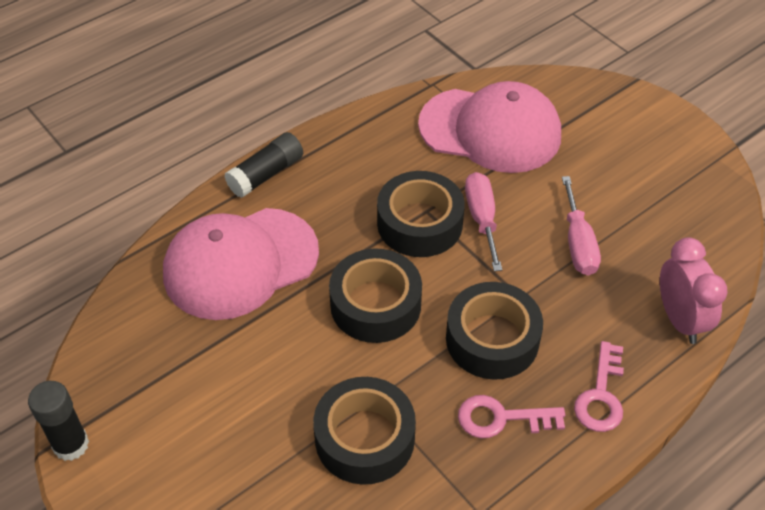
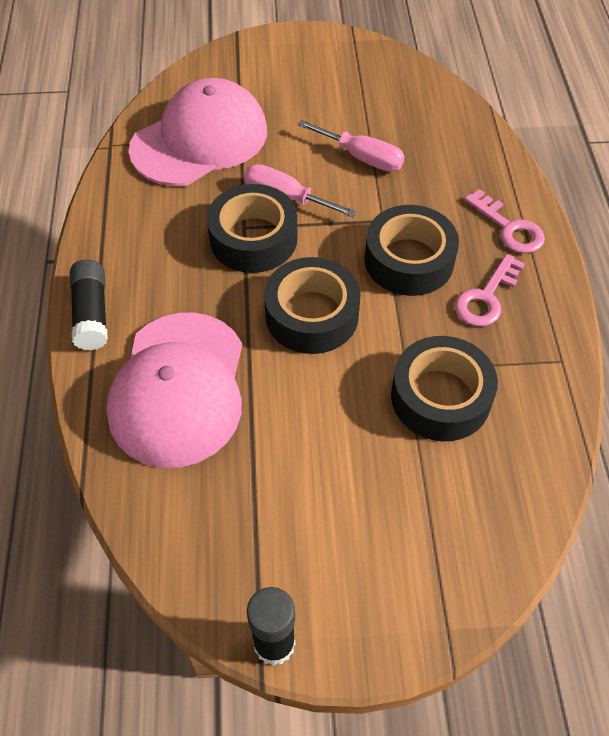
camera: 55 degrees left, 5 degrees up
pink clock [660,237,728,344] -> none

